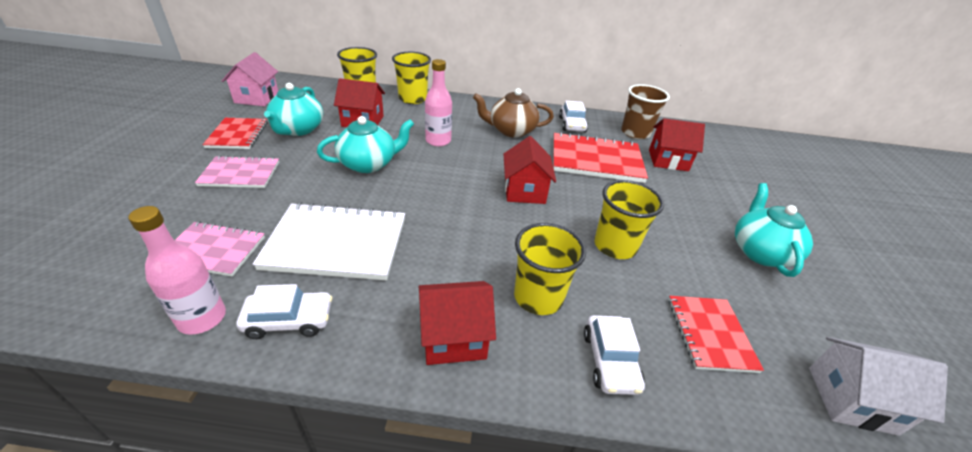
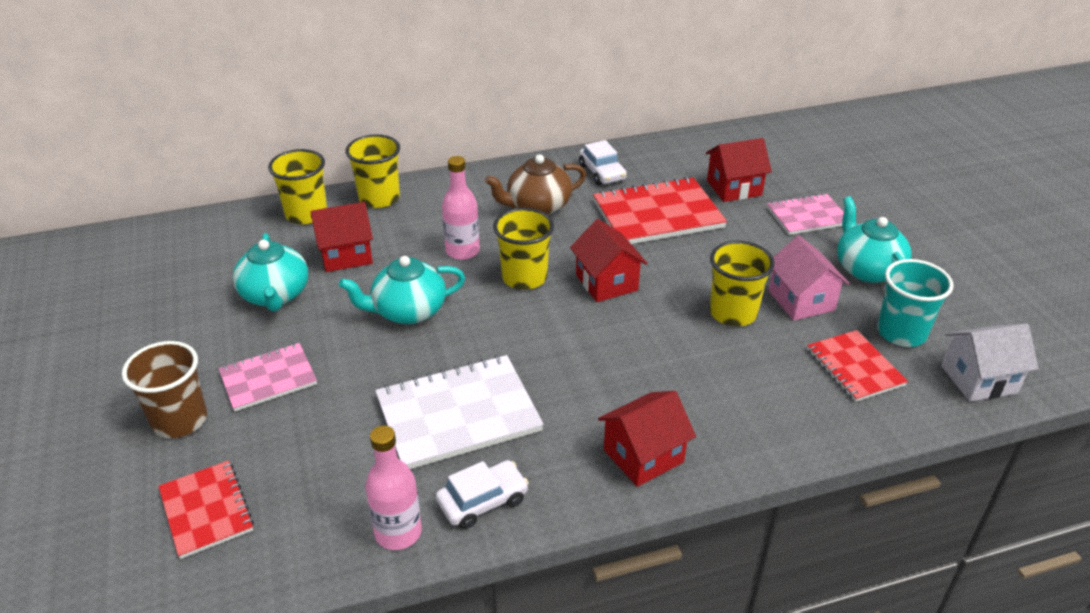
camera: 20 degrees left, 0 degrees up
pink notebook [175,222,265,277] -> pink notebook moved to [767,193,844,235]
red notebook [202,118,267,149] -> red notebook moved to [158,460,254,559]
pink house [222,52,278,106] -> pink house moved to [769,235,850,321]
turquoise teapot [317,116,414,173] -> turquoise teapot turned 150 degrees counterclockwise [339,256,465,324]
yellow cup [514,223,586,315] -> yellow cup moved to [493,208,554,290]
white car [584,315,645,395] -> none
brown cup [621,84,670,139] -> brown cup moved to [122,341,207,438]
none -> turquoise cup [877,259,953,347]

